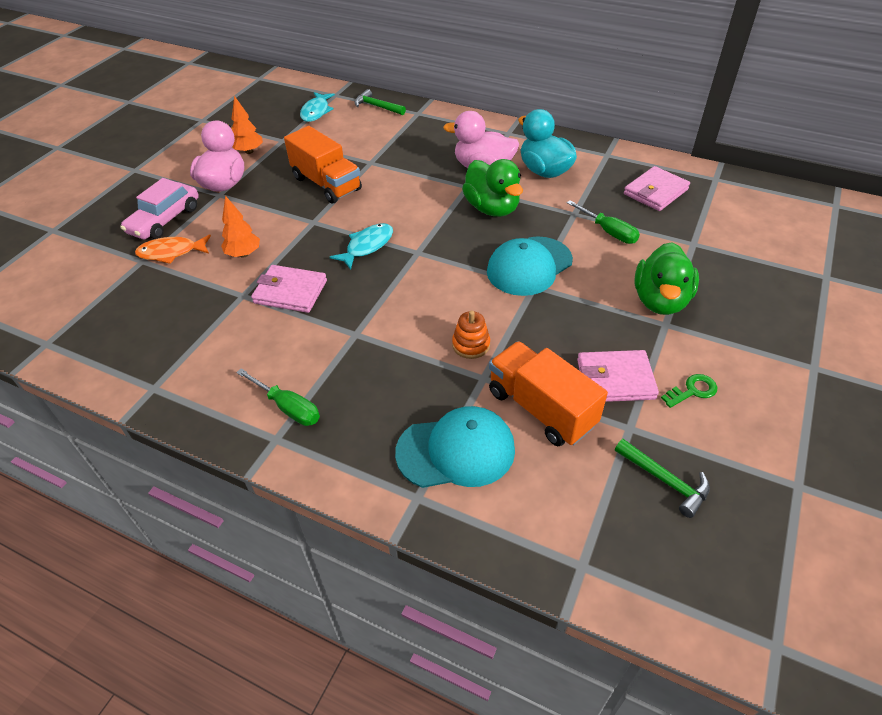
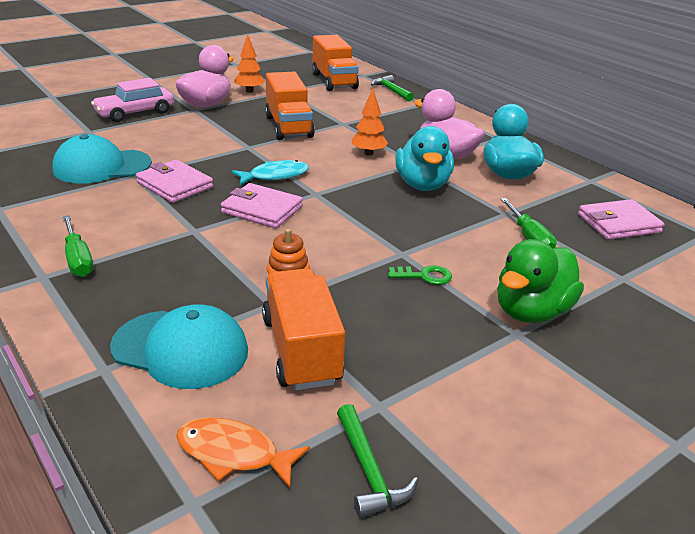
camera: 25 degrees right, 15 degrees down
orange fish [135,234,211,264] -> orange fish moved to [176,417,310,488]
orange tree [221,195,260,258] -> orange tree moved to [352,89,388,156]
turquoise fish [300,92,335,122] -> orange truck [312,35,359,91]
green duck [462,159,523,217] -> turquoise duck [395,126,454,191]
turquoise cap [487,236,573,296] -> turquoise cap moved to [52,134,152,184]
pink wallet [577,350,659,402] -> pink wallet moved to [221,183,303,228]
green key [661,374,717,408] -> green key moved to [388,265,452,285]

